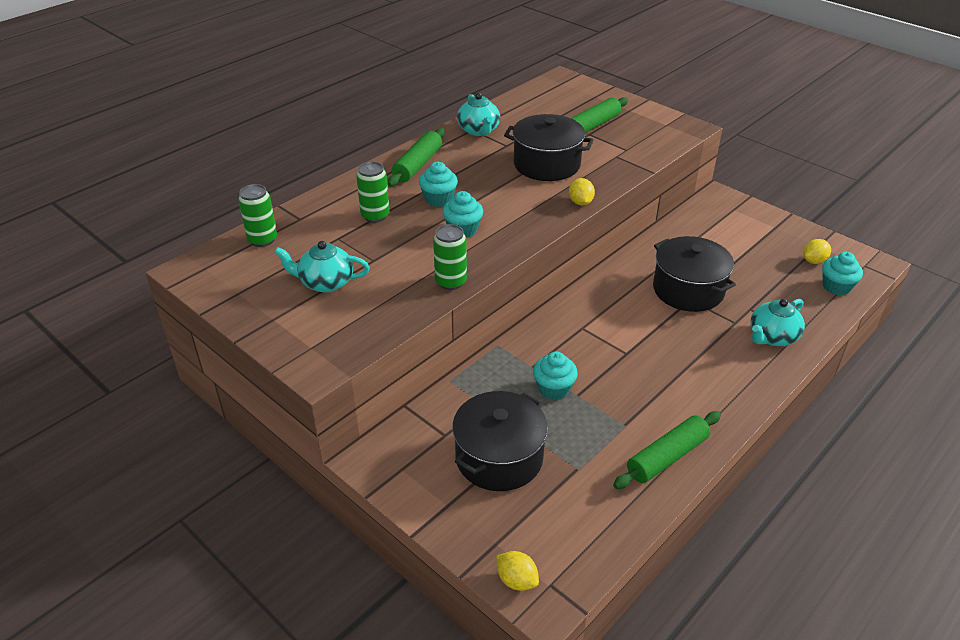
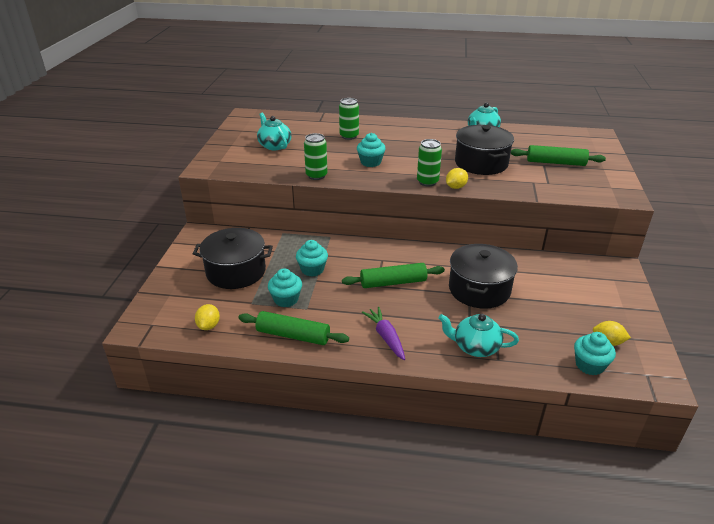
camera: 55 degrees right, 5 degrees down
green can [238,184,277,247] -> green can moved to [417,139,442,187]
green rolling pin [388,128,445,187] -> green rolling pin moved to [342,263,445,288]
turquoise cupcake [419,162,458,207] -> turquoise cupcake moved to [268,268,302,307]
yellow lemon [496,551,539,591] -> yellow lemon moved to [195,304,220,330]
none -> purple carrot [362,307,405,360]

